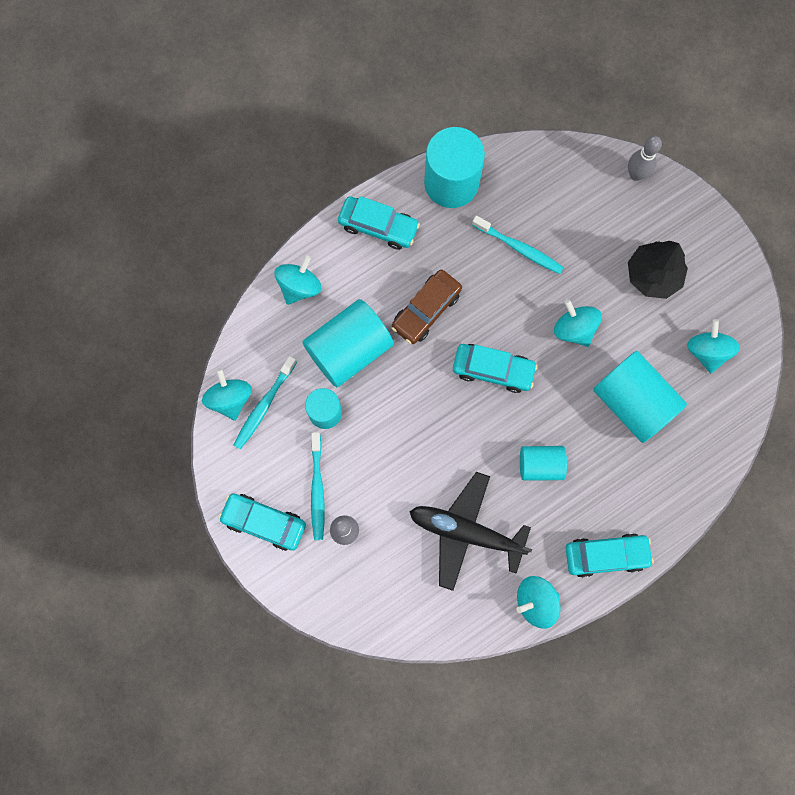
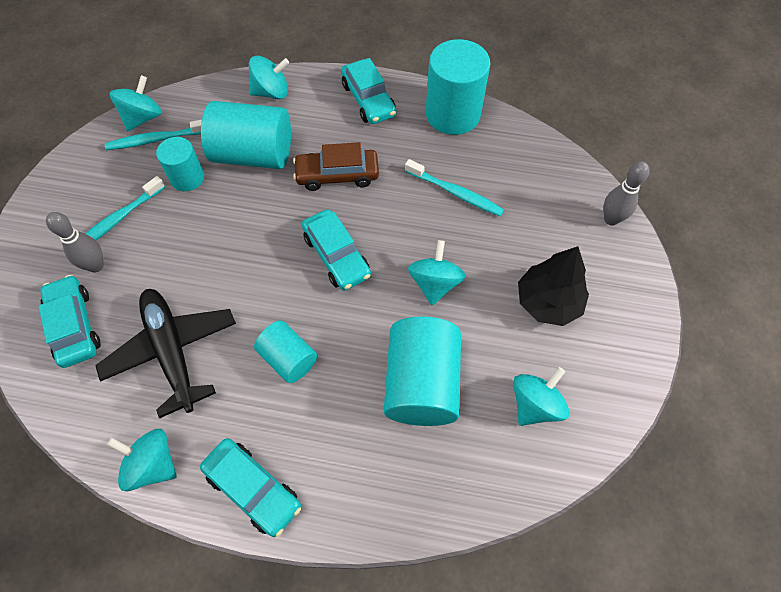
camera: 45 degrees right, 15 degrees down
turquoise car [218,493,306,551] -> turquoise car moved to [39,275,101,368]
turquoise toothbrush [472,216,564,274] -> turquoise toothbrush turned 45 degrees counterclockwise [405,159,504,216]

